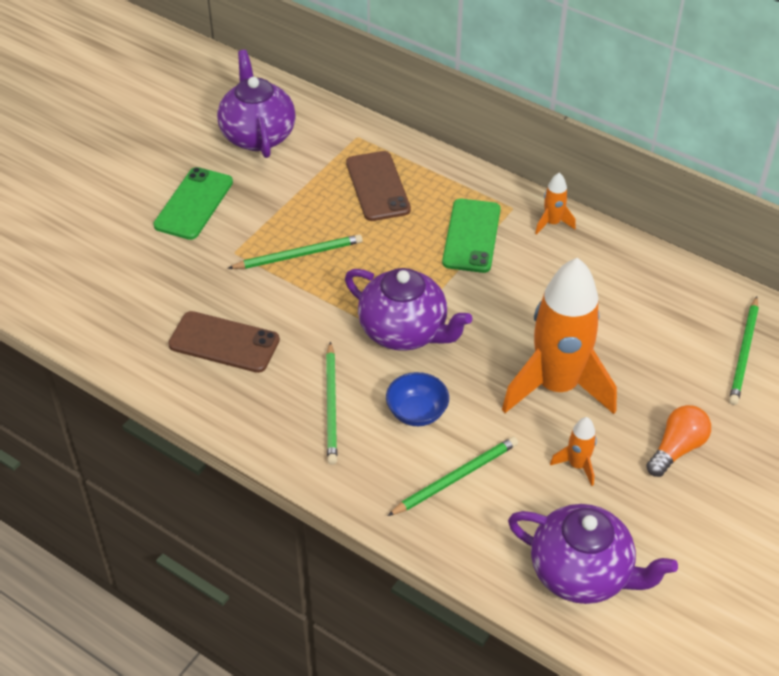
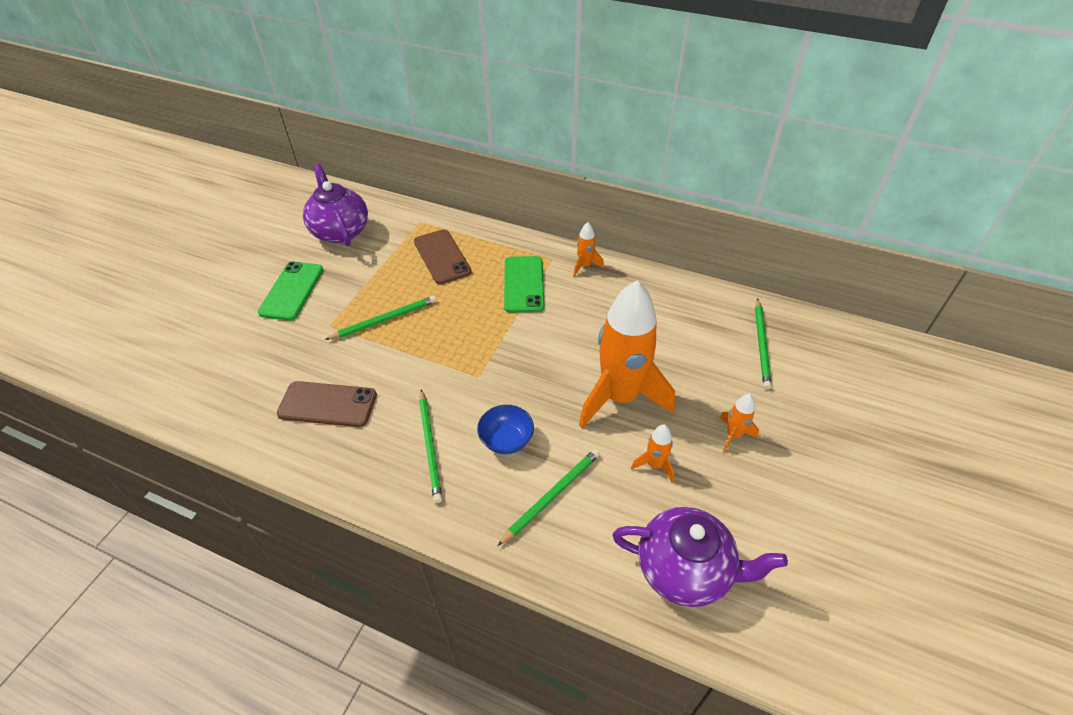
camera: 10 degrees left, 0 degrees up
purple teapot [345,268,472,351] -> none
orange light bulb [646,405,711,477] -> orange rocket [720,394,759,452]

